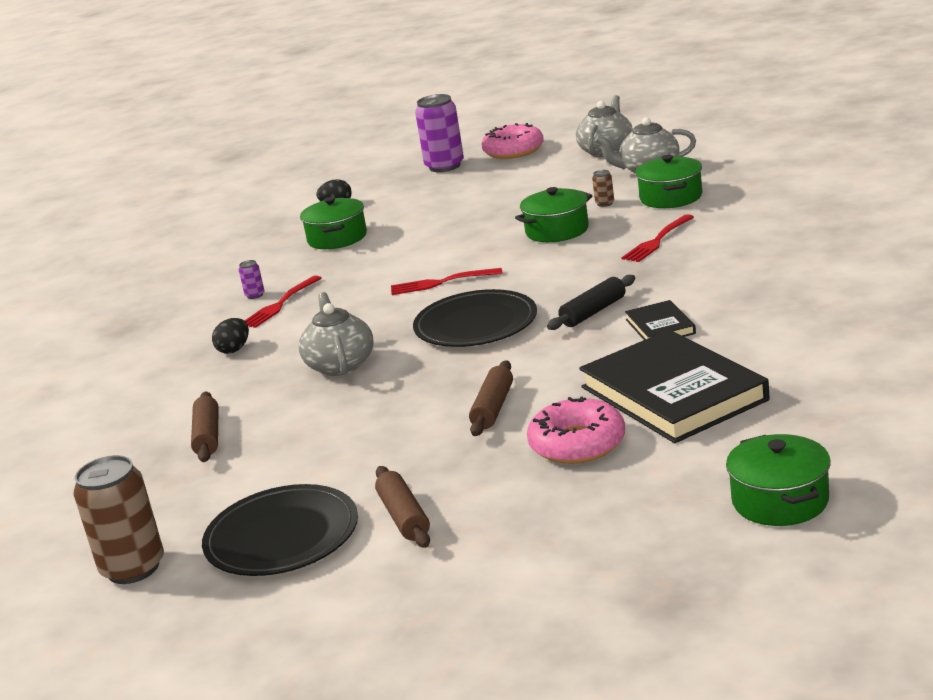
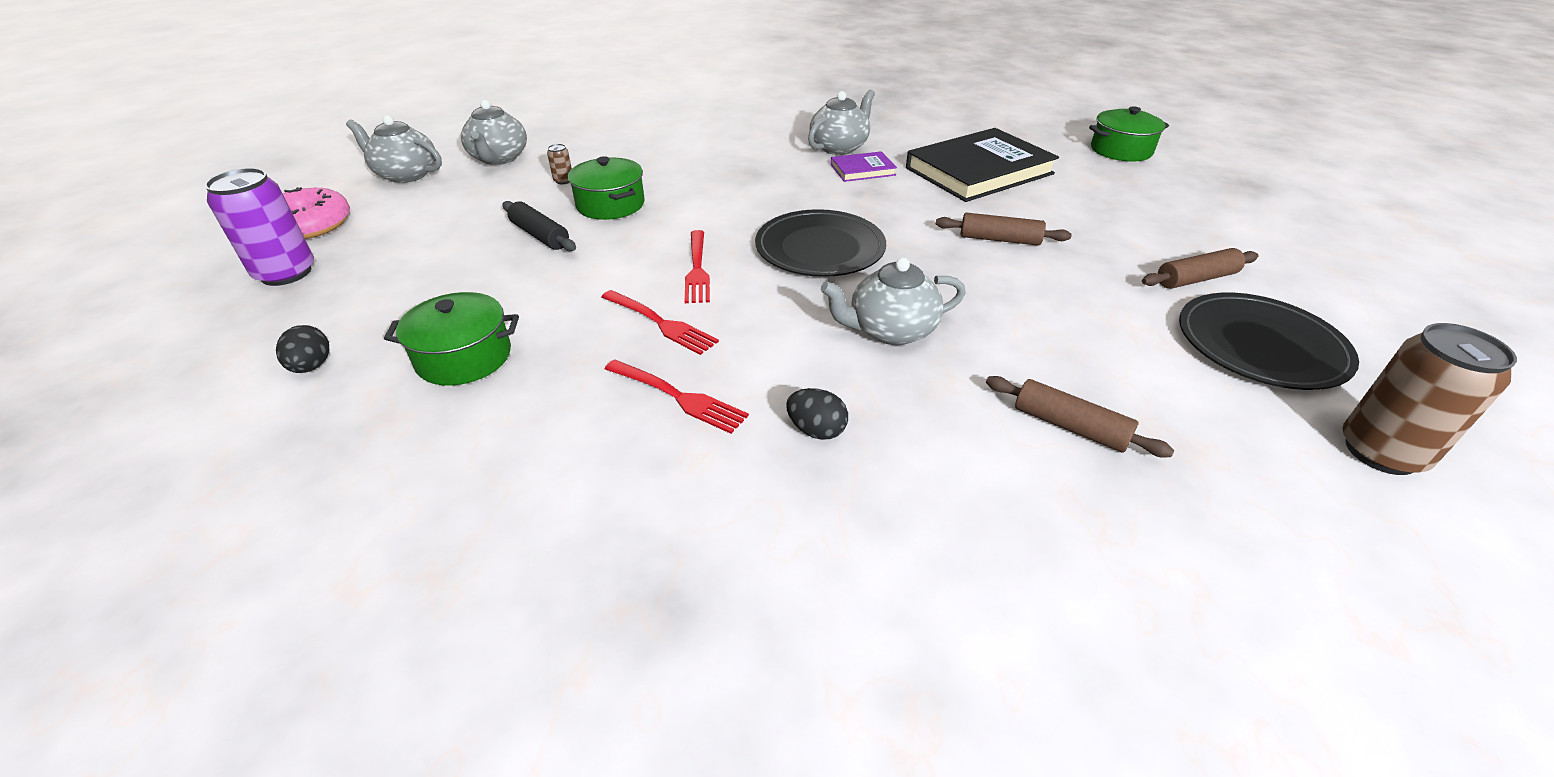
camera: 95 degrees left, 15 degrees up
brown rolling pin [191,392,219,462] -> brown rolling pin turned 45 degrees clockwise [986,376,1174,457]
purple can [239,260,265,299] -> none
pink donut [527,396,625,464] -> none
black rolling pin [547,275,635,330] -> black rolling pin moved to [502,201,576,251]
red fork [621,214,694,262] -> red fork moved to [601,290,719,355]
black book [625,300,696,340] -> purple book [831,151,897,182]
green pot [635,155,702,208] -> none
none -> grey teapot [808,89,875,155]

